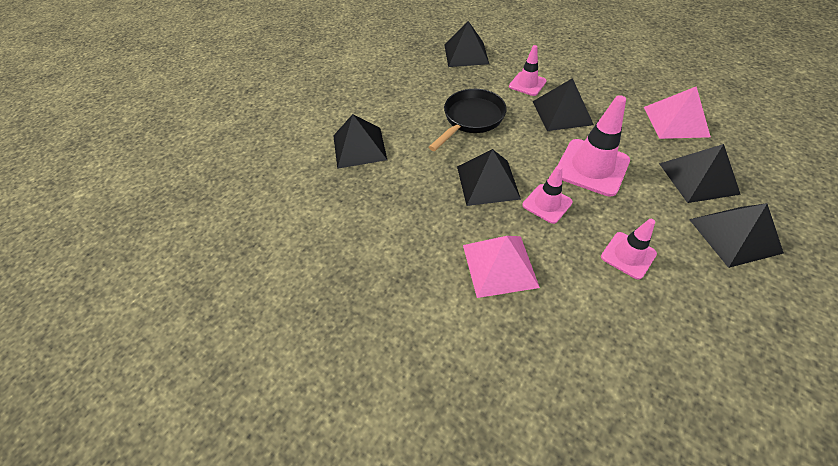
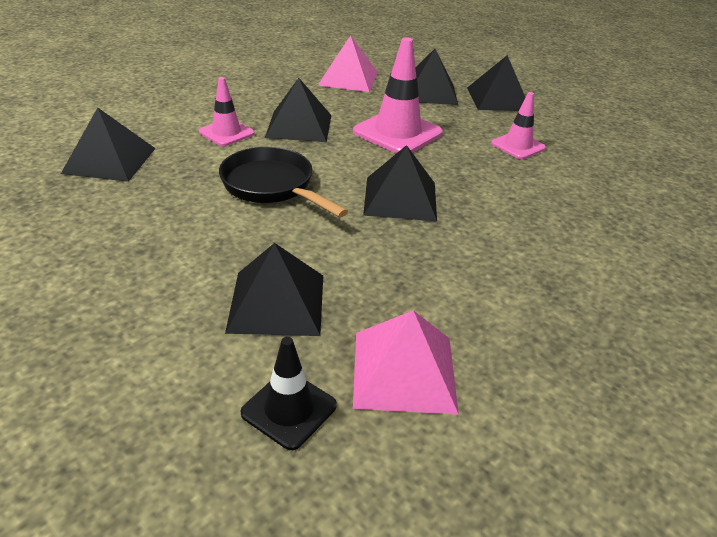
camera: 85 degrees left, 15 degrees down
pink pyramid [463,236,540,298] -> pink pyramid moved to [353,310,459,415]
pink traffic cone [522,165,573,224] -> none
none -> black traffic cone [240,337,337,450]

